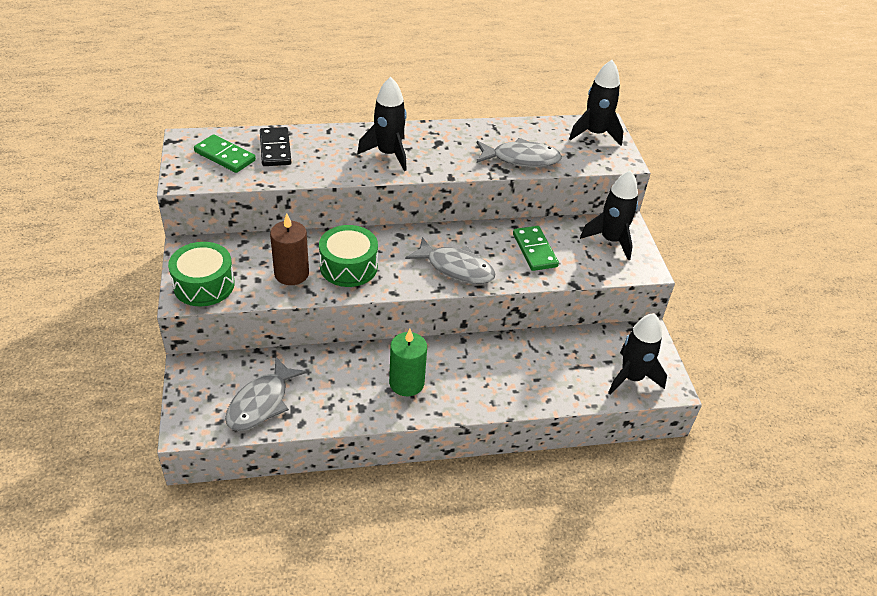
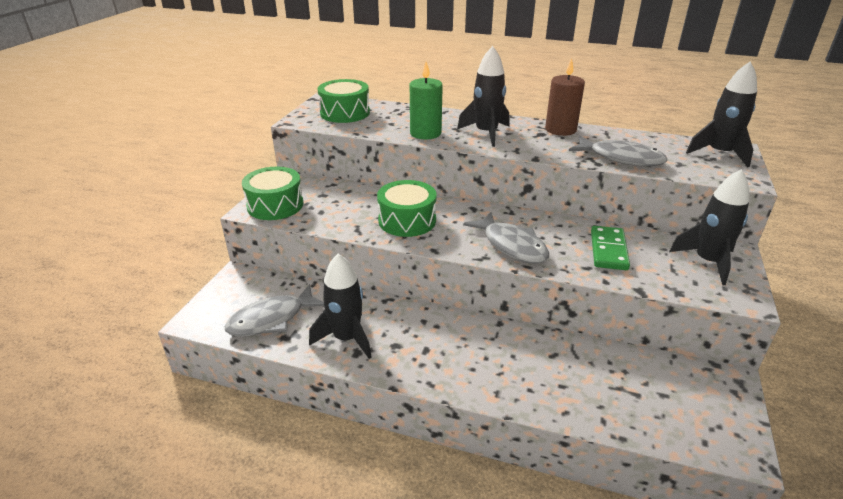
camera: 30 degrees right, 10 degrees down
green domino [194,134,256,173] -> green drum [318,79,370,123]
black domino [260,127,292,166] -> none
brown candle [270,213,309,285] -> brown candle moved to [545,58,585,136]
green candle [389,329,427,396] -> green candle moved to [410,62,443,139]
black rocket [608,313,667,395] -> black rocket moved to [309,254,372,359]

